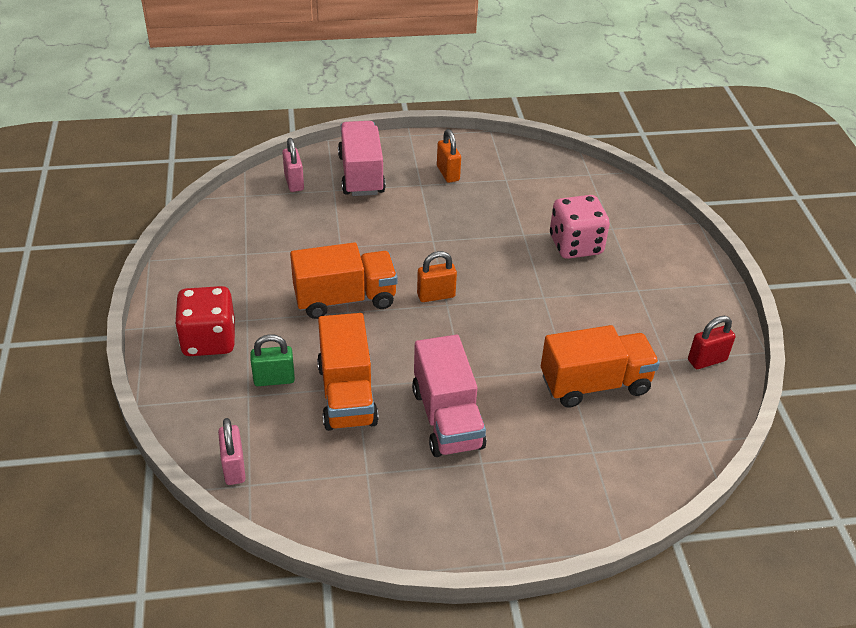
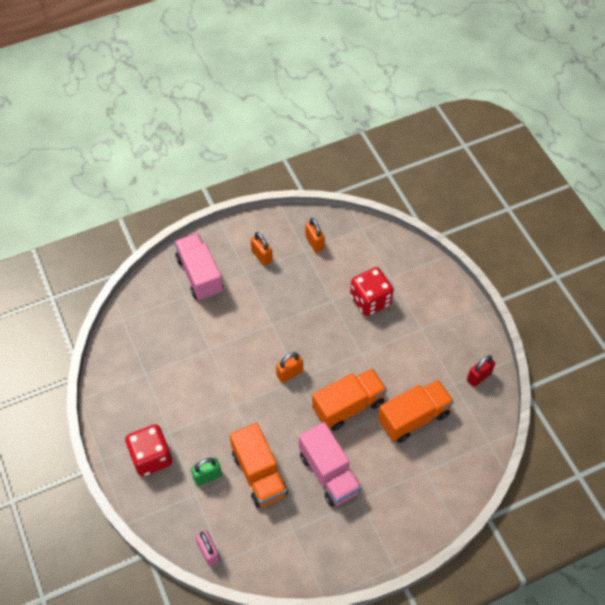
camera: 15 degrees left, 15 degrees up
pink padlock [282,138,304,192] -> none
orange truck [290,243,398,319] -> orange truck moved to [312,368,387,431]
pink dice [550,195,610,259] -> red dice [350,267,394,316]
none -> orange padlock [305,218,325,252]

